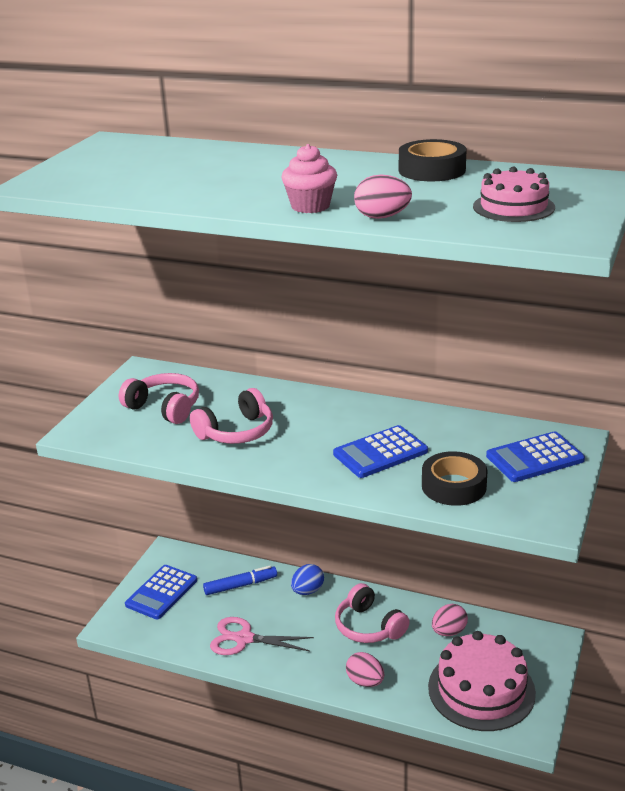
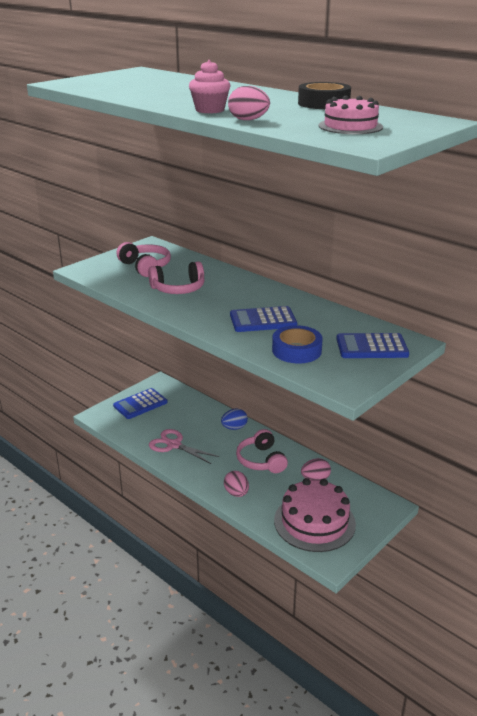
camera: 20 degrees right, 0 degrees up
blue marker [203,566,277,595] -> none
black tape [422,451,488,506] -> blue tape [272,325,323,363]

